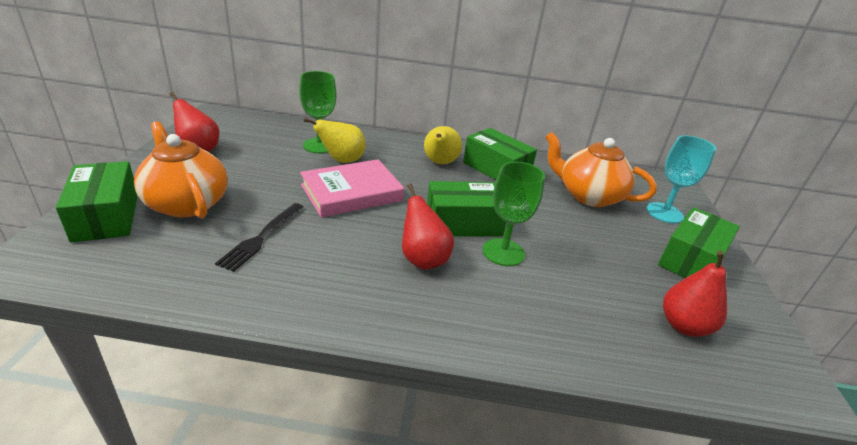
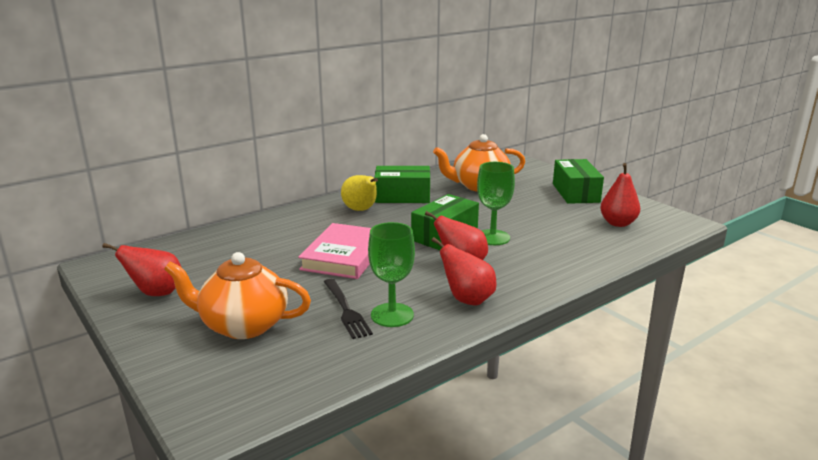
camera: 40 degrees left, 10 degrees down
green box [56,161,138,242] -> none
green goblet [299,71,336,153] -> green goblet moved to [368,222,415,327]
yellow pear [304,118,365,163] -> none
turquoise goblet [646,136,716,223] -> none
none -> red pear [431,237,496,305]

